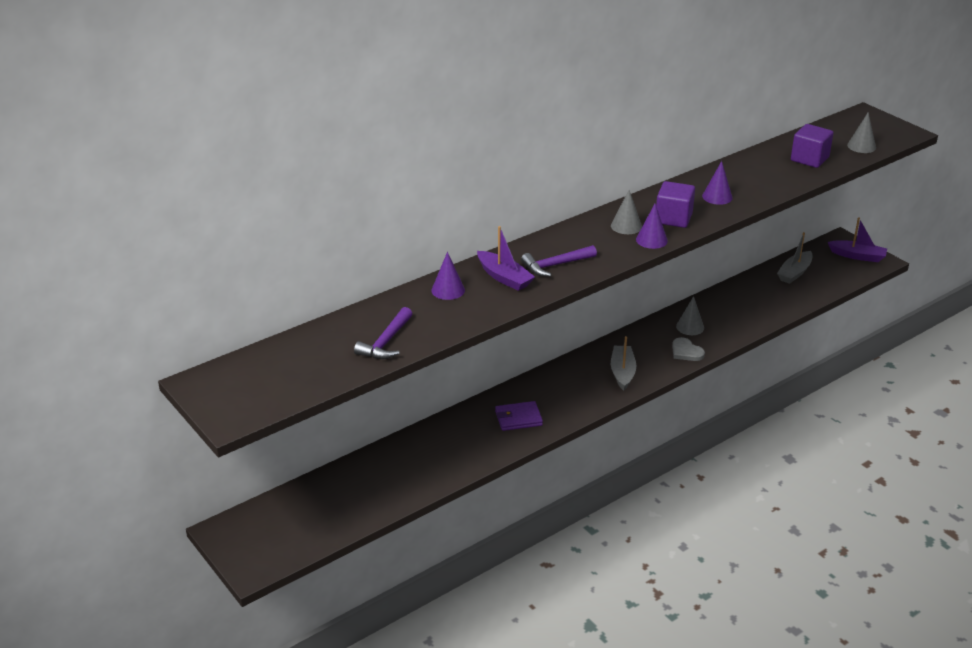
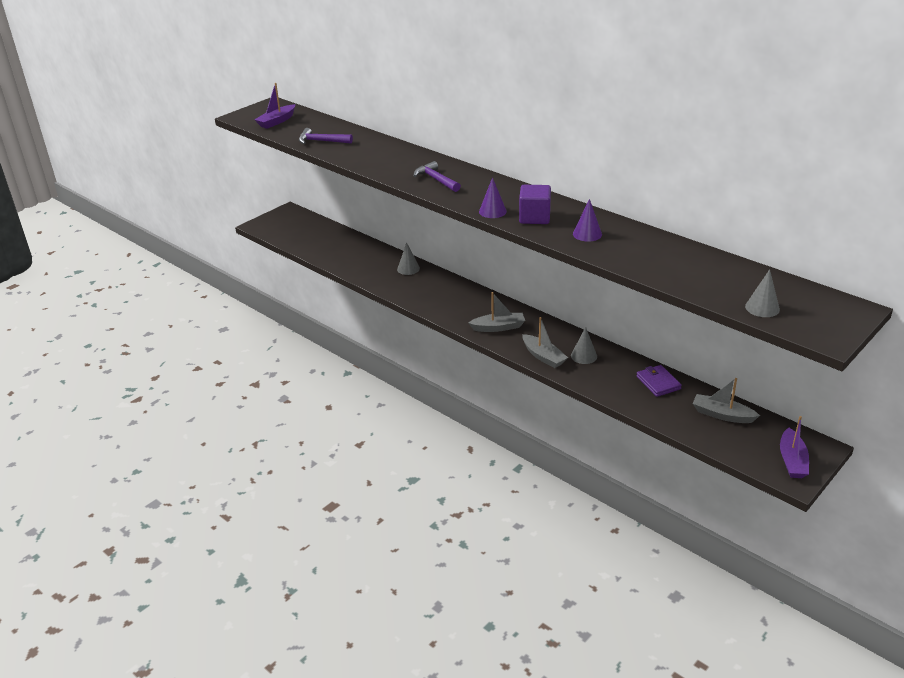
camera: 80 degrees right, 0 degrees up
purple cone [431,252,465,300] -> none
purple boat [477,226,535,291] -> purple boat moved to [254,83,295,129]
purple wallet [495,401,543,431] -> purple wallet moved to [636,365,682,397]
grey cone [611,190,642,234] -> grey cone moved to [397,242,420,275]
grey heart [672,337,705,361] -> grey boat [522,317,568,368]
purple cube [791,124,834,168] -> none

